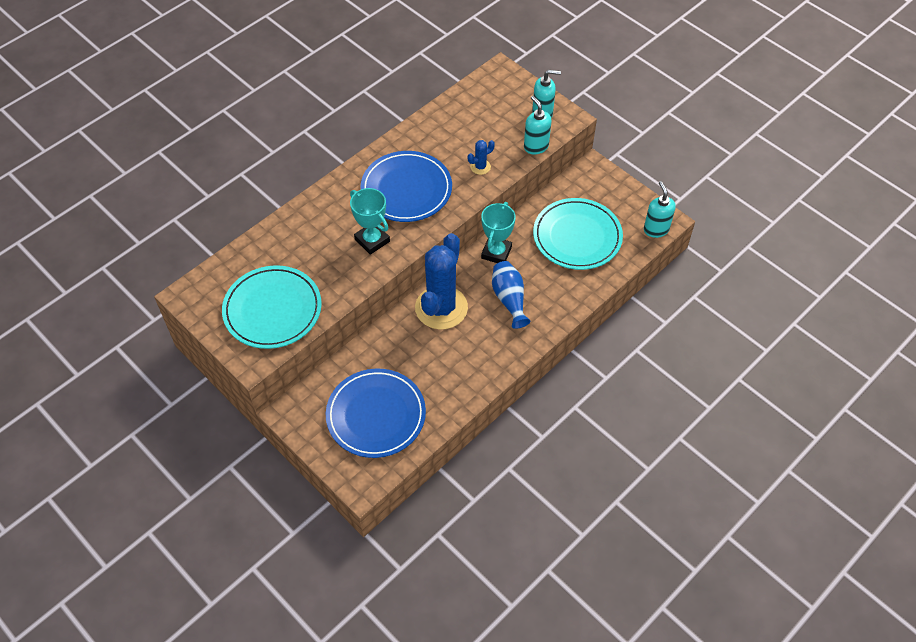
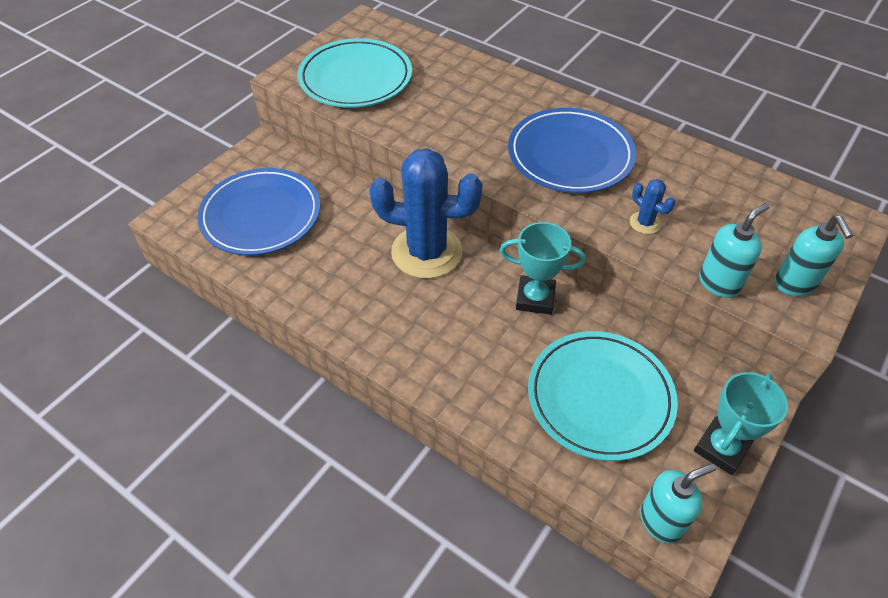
camera: 80 degrees right, 5 degrees down
turquoise trophy [350,188,390,255] -> turquoise trophy moved to [694,372,788,475]
blue vase [492,261,530,329] -> none

